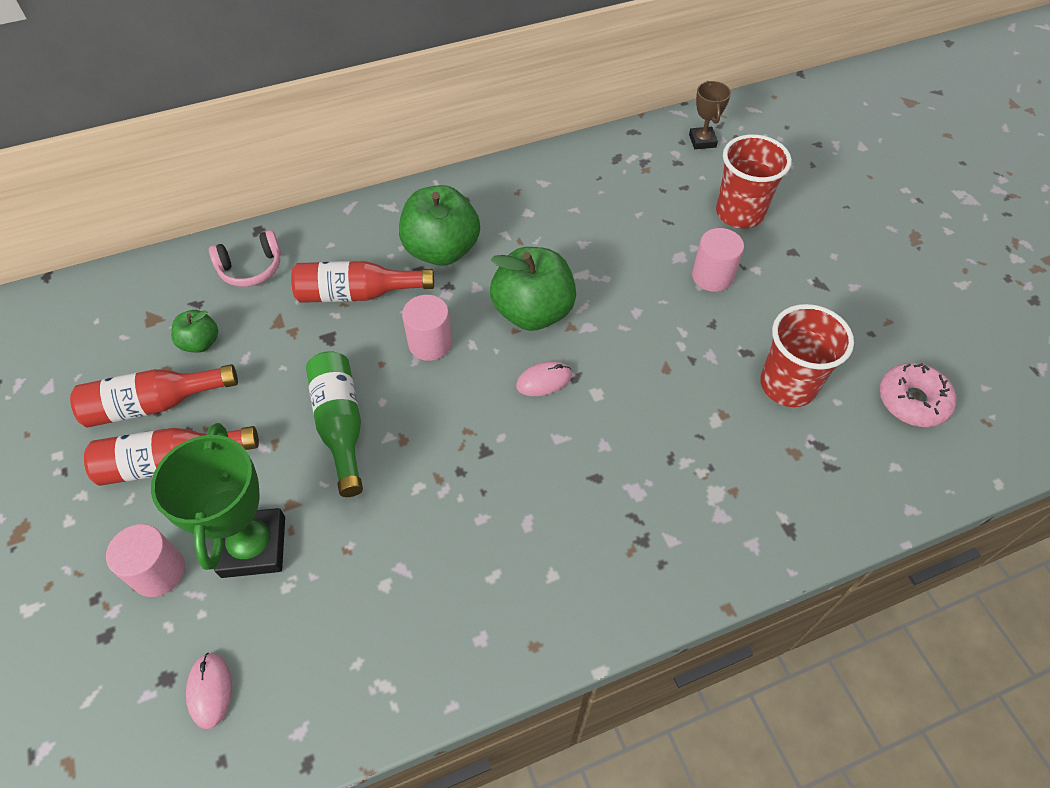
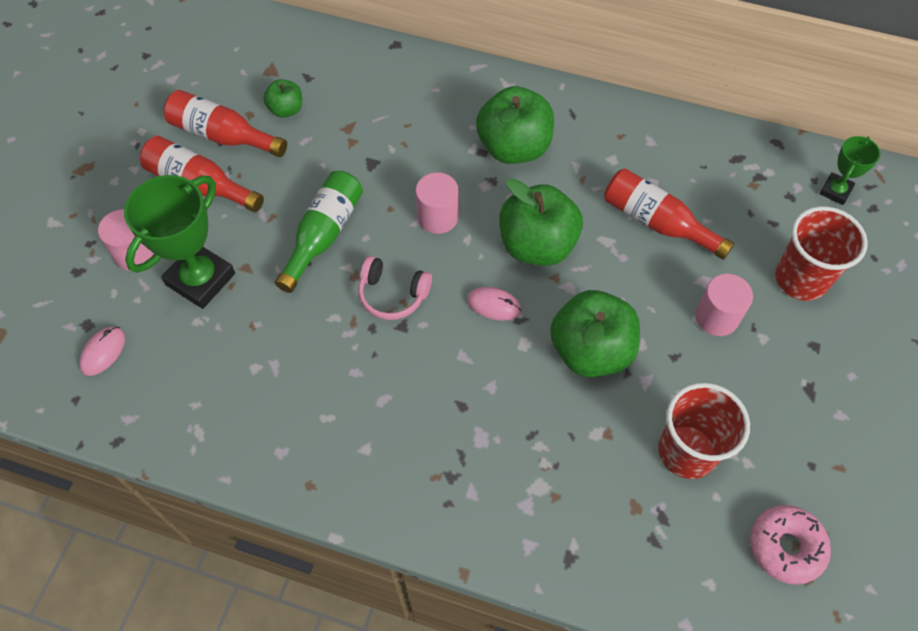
camera: 40 degrees right, 5 degrees up
pink headphones [209,230,281,287] -> pink headphones moved to [358,256,432,320]
red bottle [291,261,434,303] -> red bottle moved to [604,168,734,260]
brown trophy [689,81,731,149] -> green trophy [820,136,880,205]
none -> green apple [550,290,640,377]

